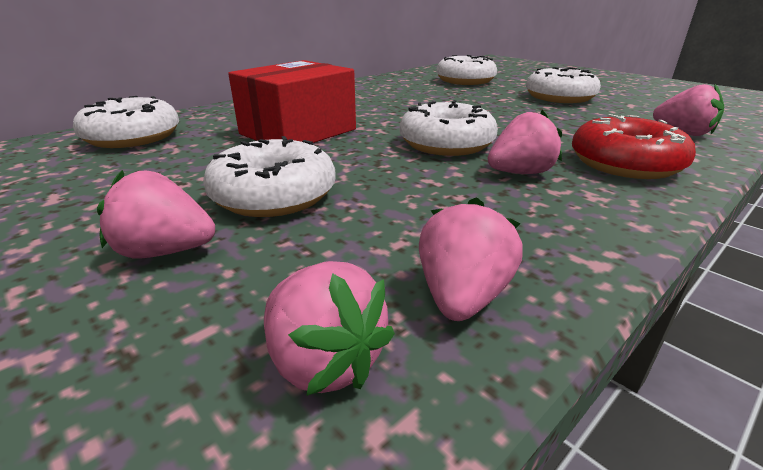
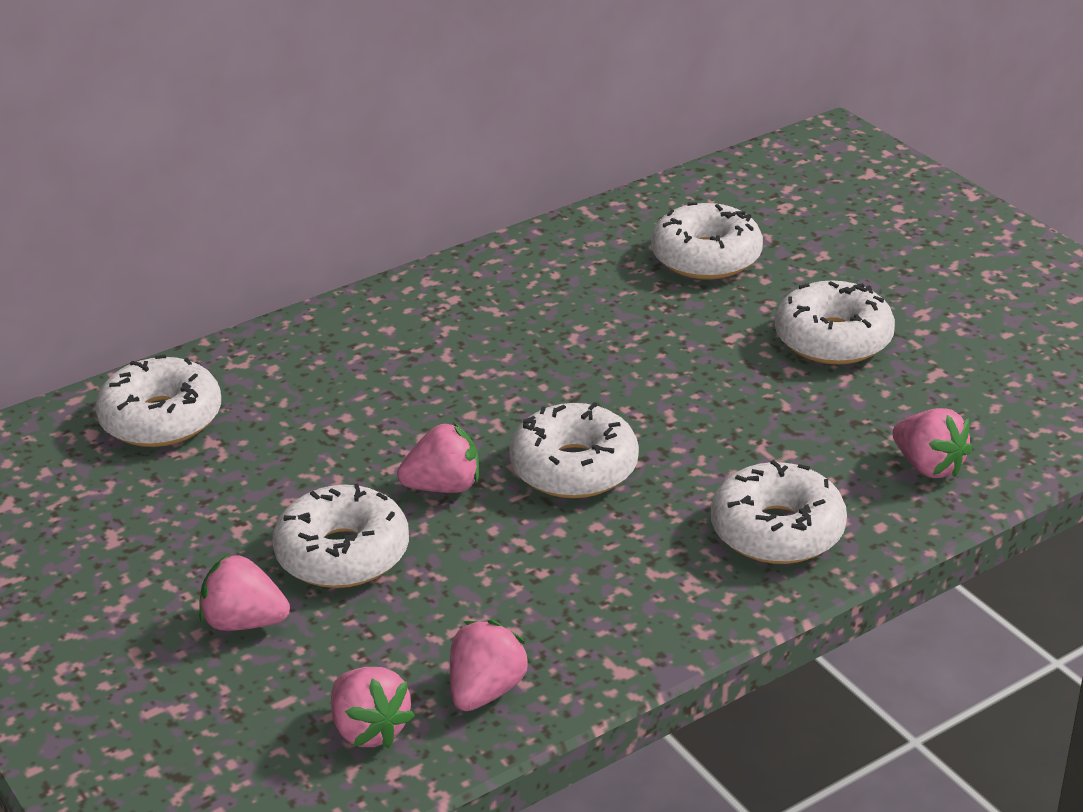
camera: 10 degrees right, 5 degrees up
red box [228,60,356,143] -> none
pink strawberry [488,110,562,174] -> pink strawberry moved to [397,422,479,493]
red donut [572,114,696,179] -> white donut [711,460,847,564]

